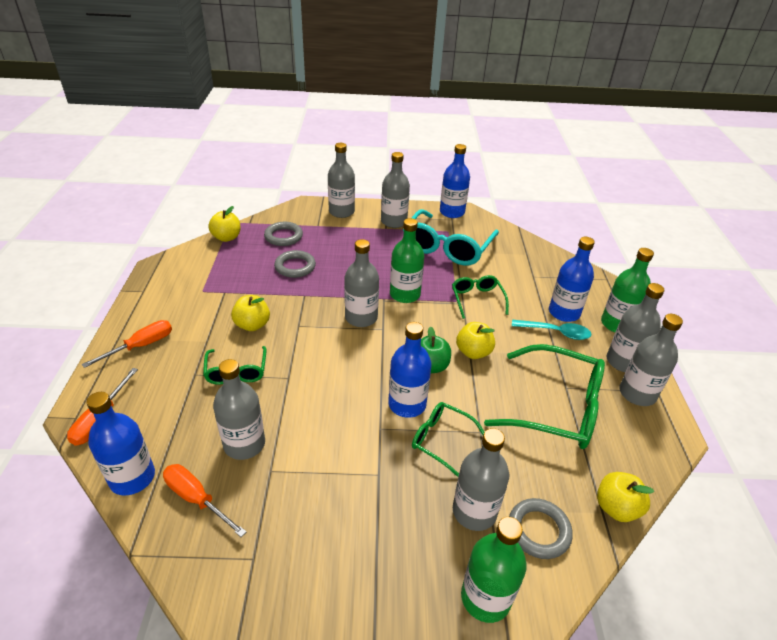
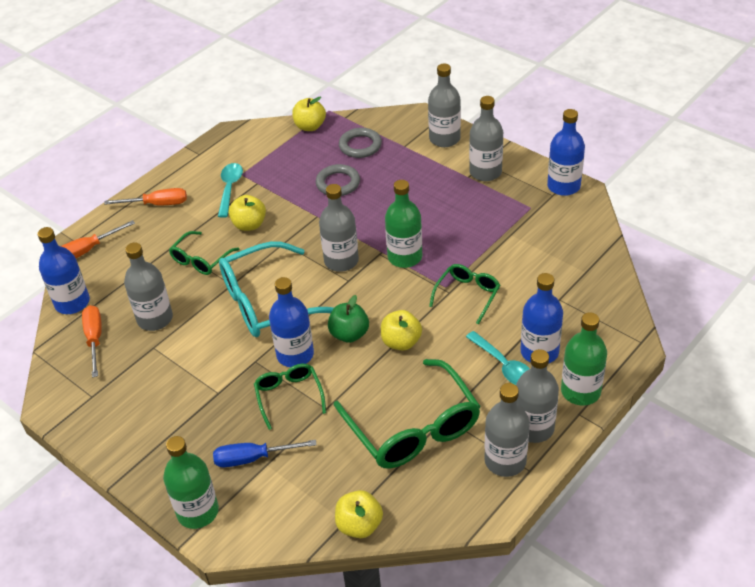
camera: 45 degrees right, 5 degrees up
turquoise glasses [403,209,499,266] -> turquoise glasses moved to [219,241,335,337]
grey bottle [453,428,509,531] -> blue screwdriver [213,440,317,467]
grey ring [509,498,573,559] -> none
none -> turquoise spoon [218,163,243,218]

